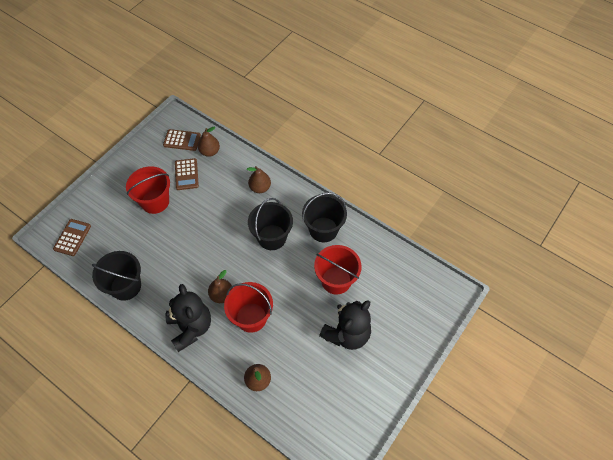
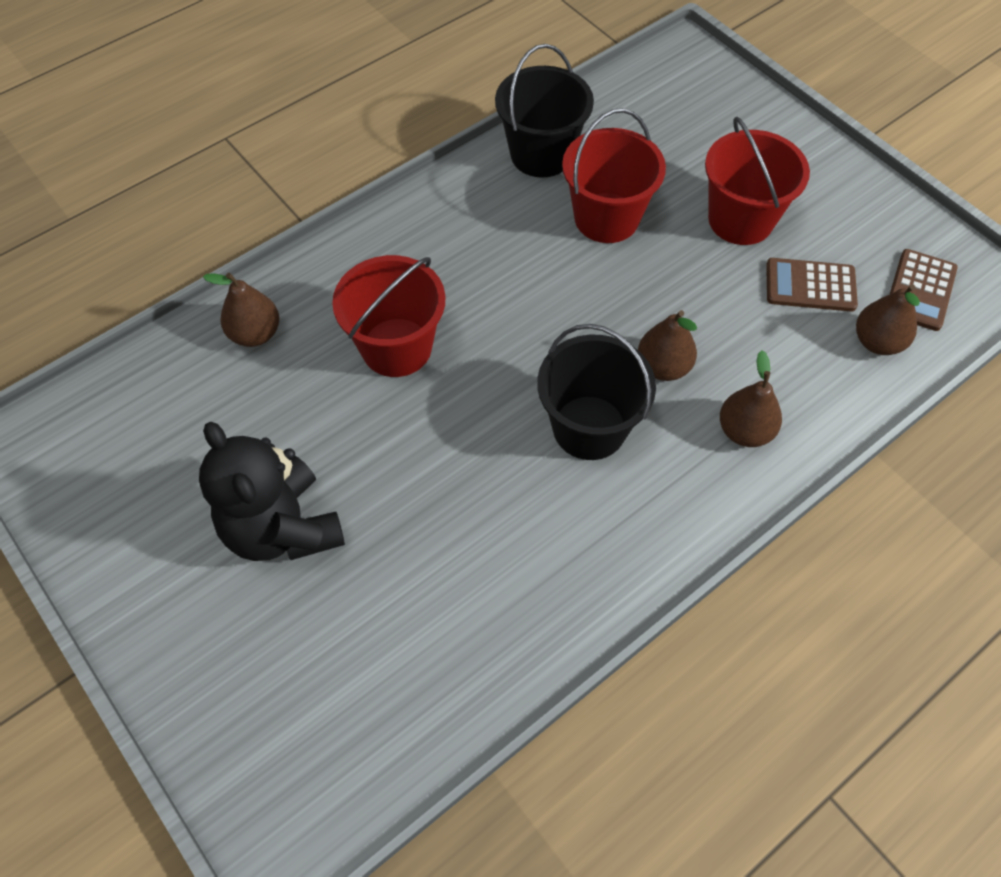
camera: 105 degrees right, 0 degrees up
brown calculator [53,219,91,256] -> none
black teddy bear [166,284,211,352] -> none
brown pear [208,270,232,303] -> brown pear moved to [638,310,697,381]
black bucket [302,192,347,242] -> none
red bucket [314,245,362,295] -> red bucket moved to [562,108,666,243]

